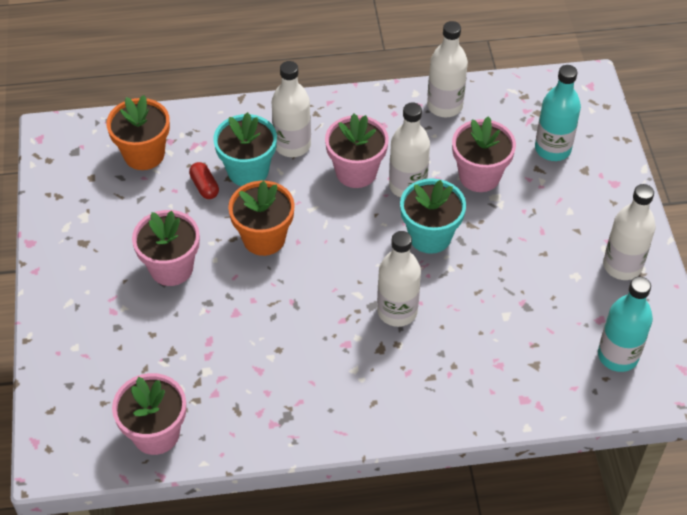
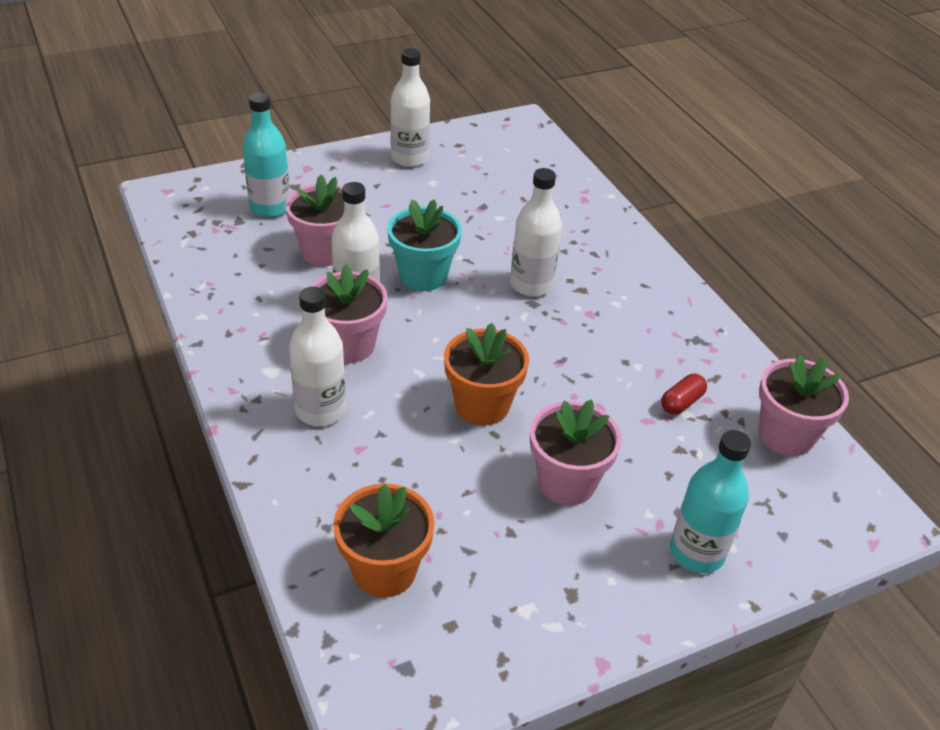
camera: 110 degrees left, 10 degrees down
red capsule [189,162,219,199] -> red capsule moved to [661,374,707,414]
turquoise flower pot [213,112,277,186] -> none
white bottle [427,21,468,117] -> none
turquoise bottle [598,277,653,372] -> turquoise bottle moved to [670,430,751,573]

